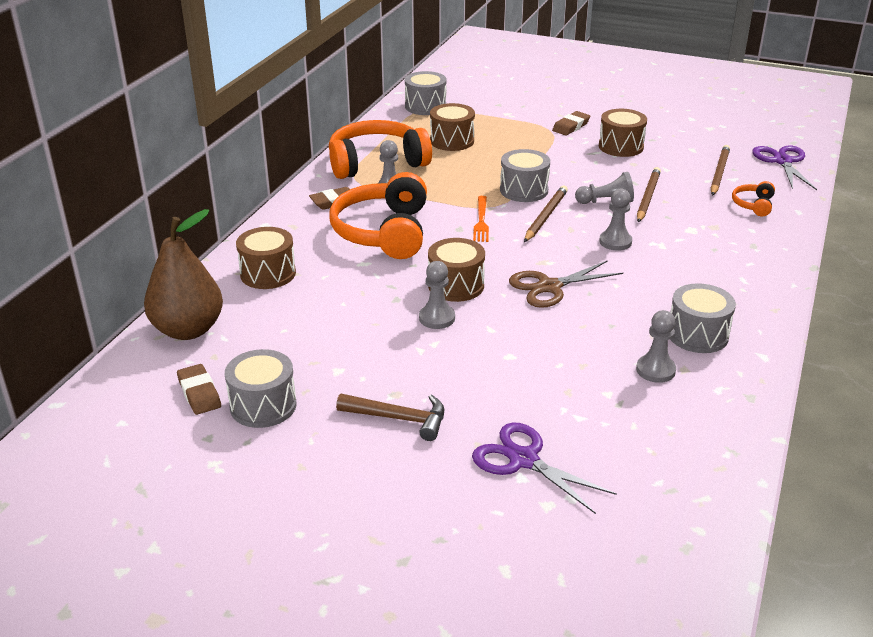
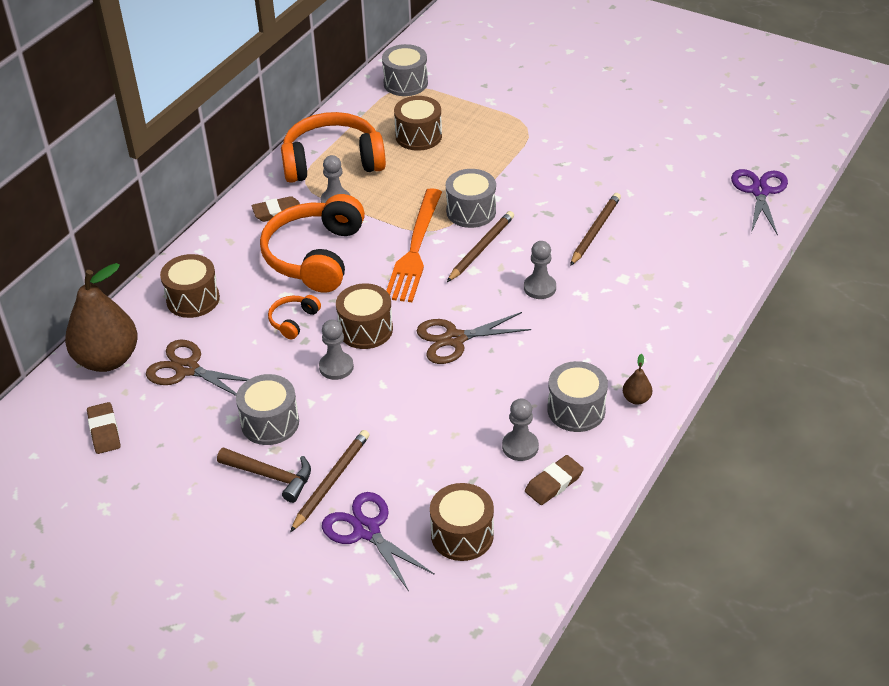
camera: 10 degrees right, 10 degrees up
grey drum [225,349,297,428] -> grey drum moved to [236,374,299,445]
orange fork [473,196,489,242] -> orange fork [386,188,442,302], size x1.88
brown eraser [552,111,590,135] -> brown eraser moved to [525,455,584,505]
grey pawn [575,172,634,204] -> none
brown drum [599,109,647,157] -> brown drum moved to [430,483,494,561]
brown pencil [711,145,730,196] -> brown pencil moved to [290,430,370,532]
orange headphones [732,181,775,217] -> orange headphones moved to [268,295,321,339]
none -> brown scissors [146,339,249,396]
none -> brown pear [623,354,652,405]

